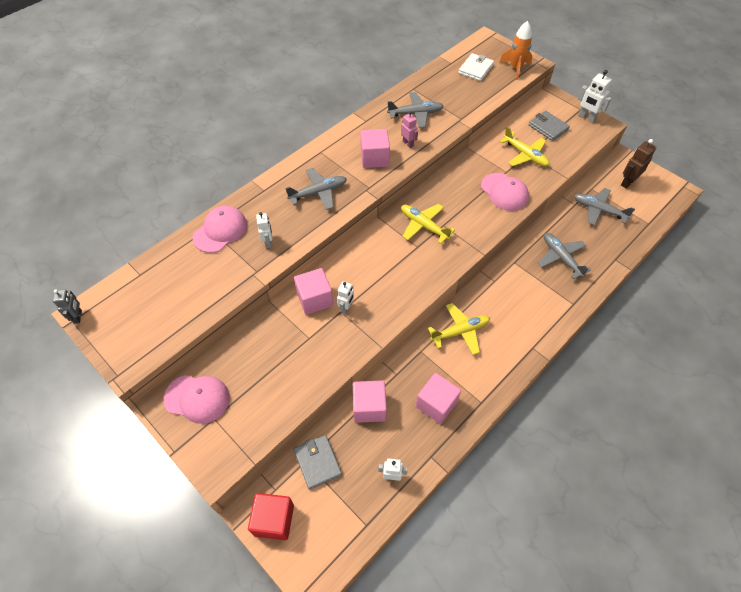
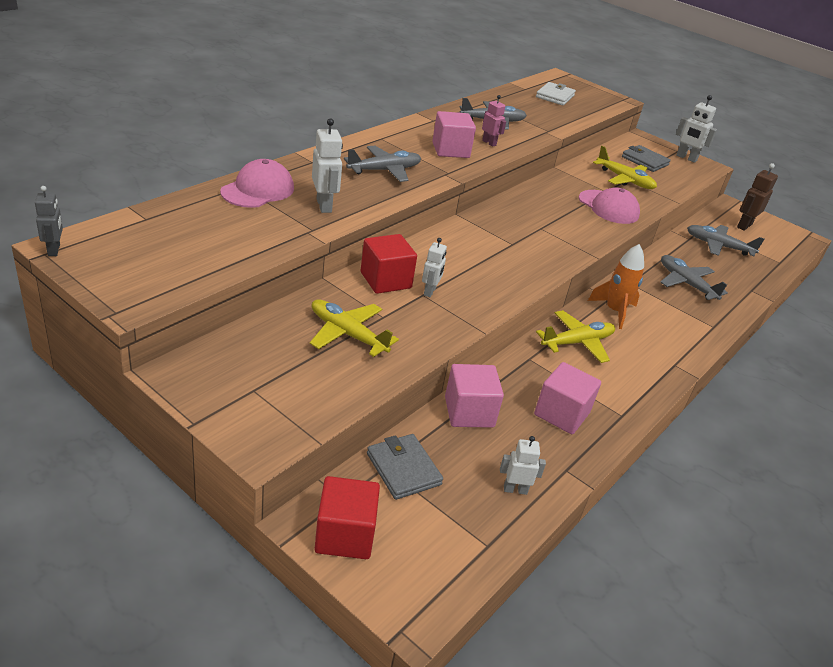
camera: 10 degrees left, 20 degrees down
pink cap [164,375,230,424] -> none
white robot [256,212,273,248] -> white robot [312,118,343,213], size x1.51
pink cube [294,268,333,315] -> red cube [361,234,417,294]
yellow plane [401,204,455,244] -> yellow plane moved to [310,299,399,357]
orange rocket [499,21,532,80] -> orange rocket moved to [588,244,644,329]

